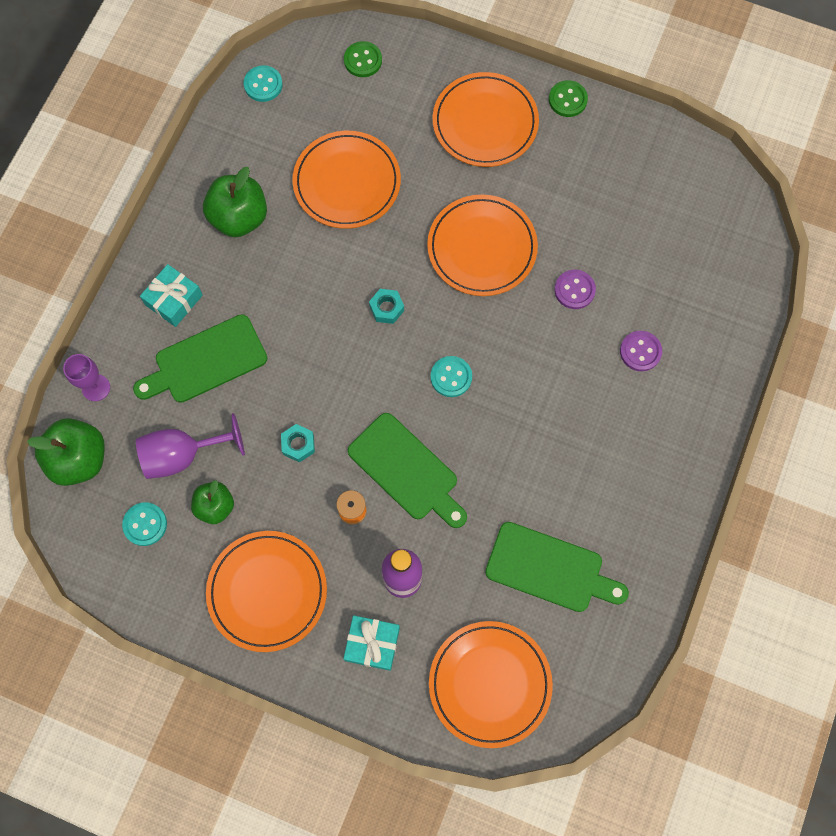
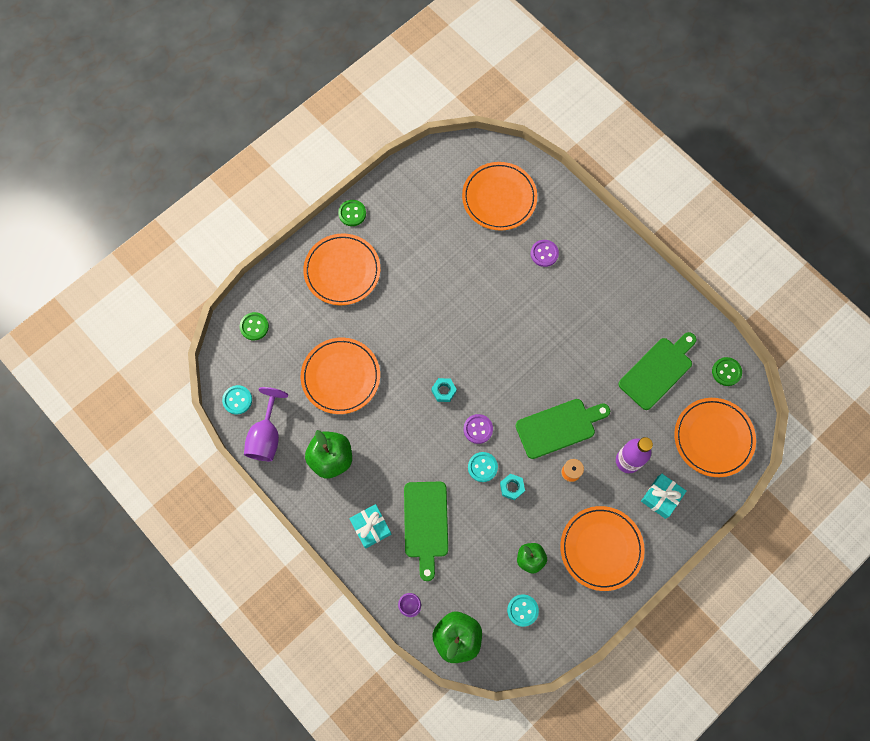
camera: 65 degrees left, 0 degrees up
purple goblet [136,413,245,479] -> purple goblet moved to [244,387,288,461]
orange plate [427,195,538,296] -> orange plate moved to [462,162,537,231]
turquoise button [430,356,472,397] -> turquoise button moved to [468,452,498,482]
purple button [554,270,596,309] -> purple button moved to [463,414,493,444]
none -> green button [712,357,742,386]

